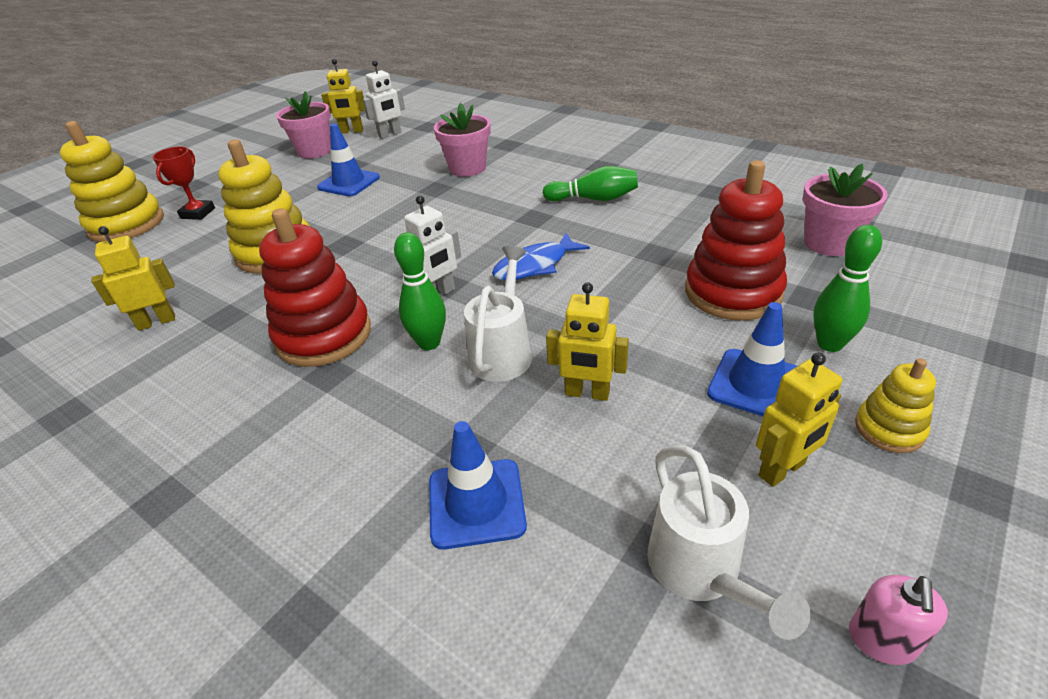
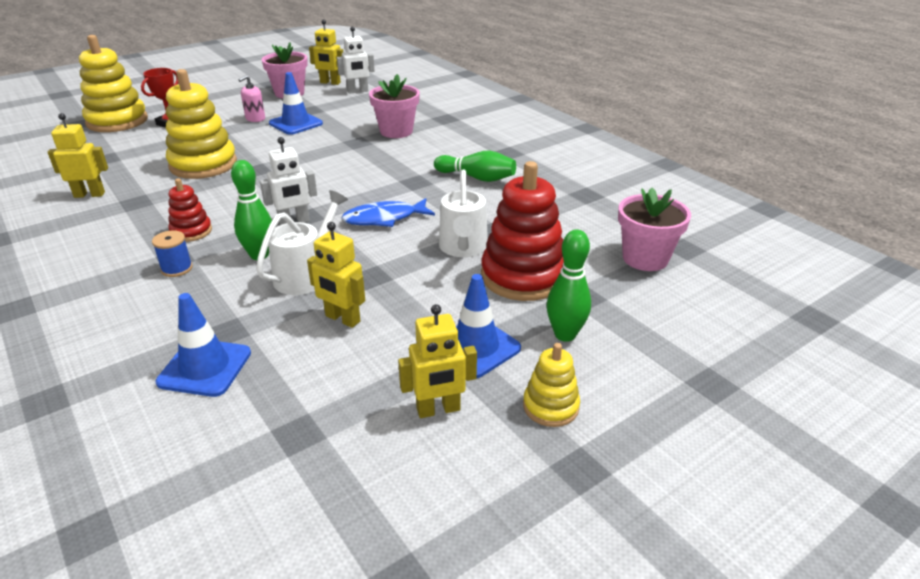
camera: 15 degrees right, 5 degrees down
red stacking toy [259,208,371,367] -> red stacking toy [168,178,212,242], size x0.52
white watering can [647,445,811,640] -> white watering can moved to [439,169,488,257]
pink soap dispenser [849,575,948,665] -> pink soap dispenser moved to [238,75,265,122]
none -> blue spool [152,230,193,277]

